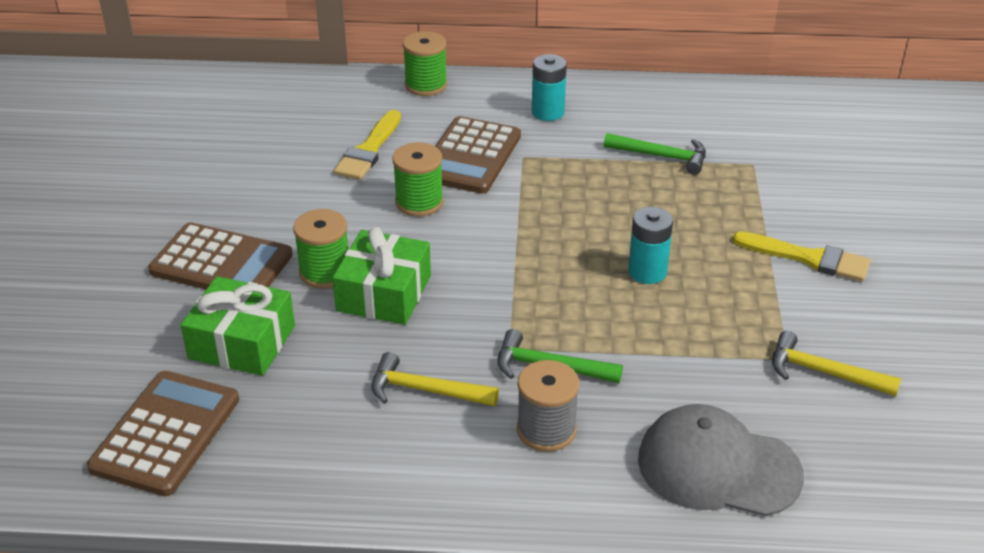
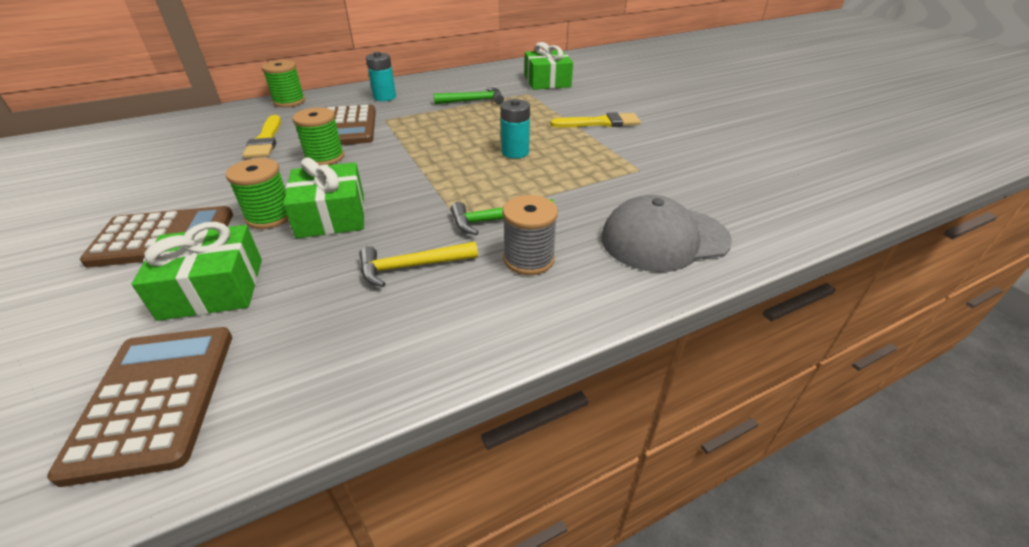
camera: 30 degrees left, 0 degrees up
yellow hammer [772,331,901,396] -> none
none -> green gift [525,42,573,90]

